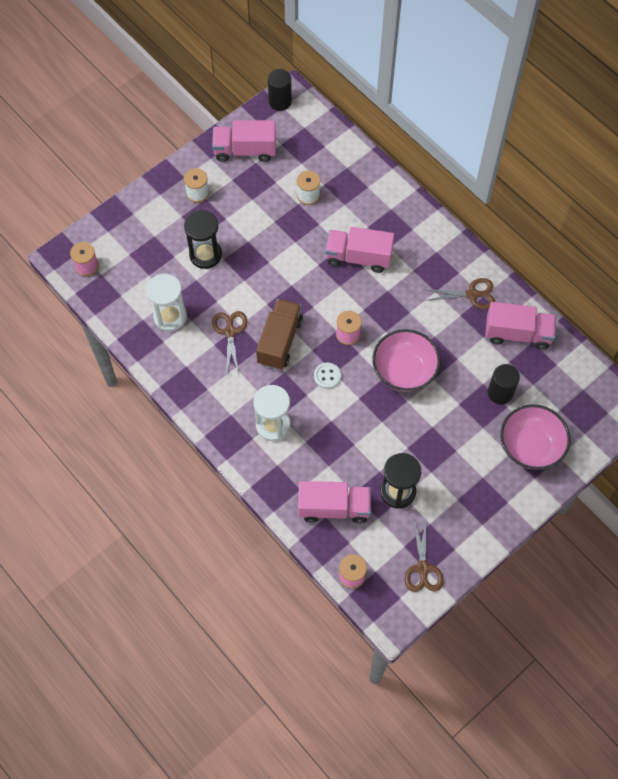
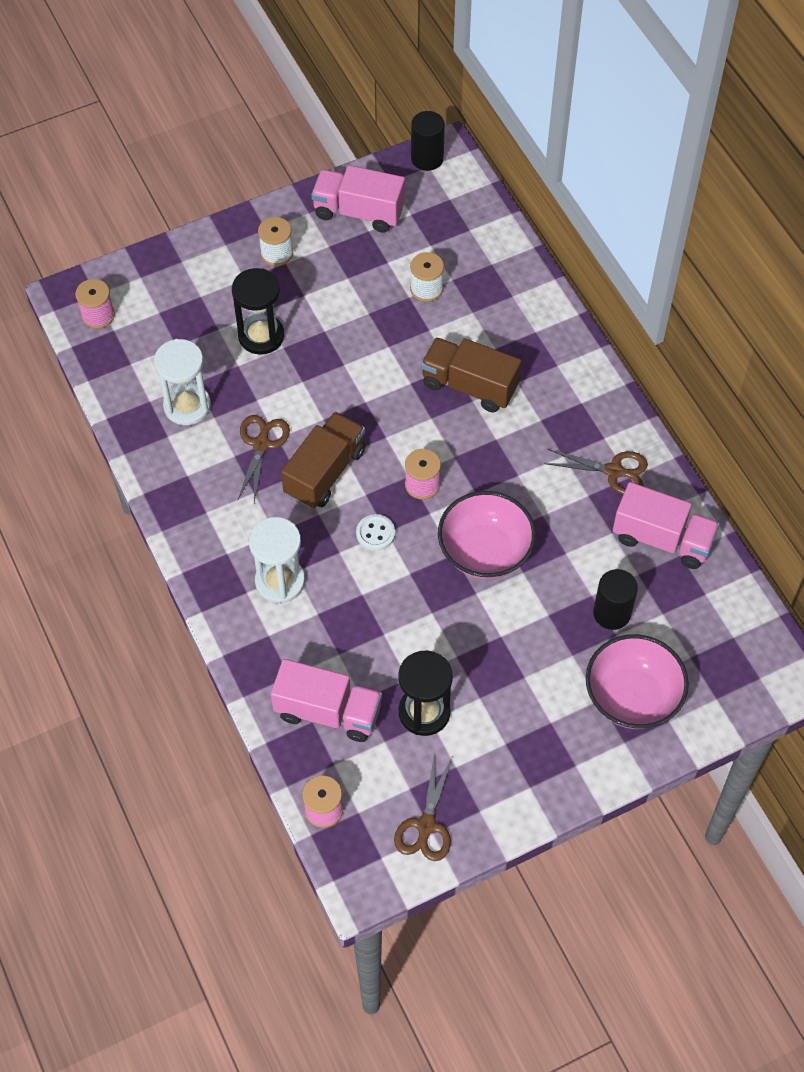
camera: 15 degrees right, 5 degrees down
pink truck [325,227,394,273] -> brown truck [421,337,521,412]

